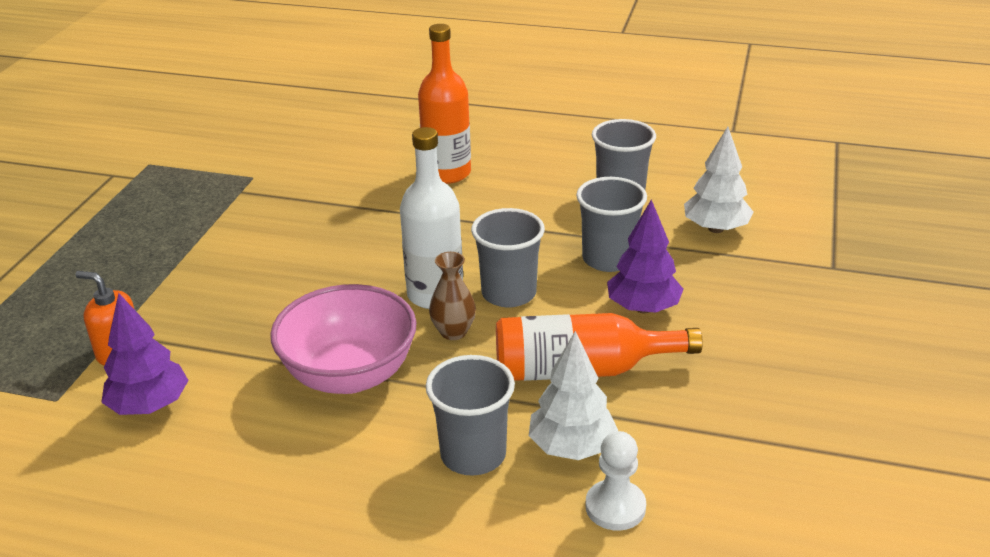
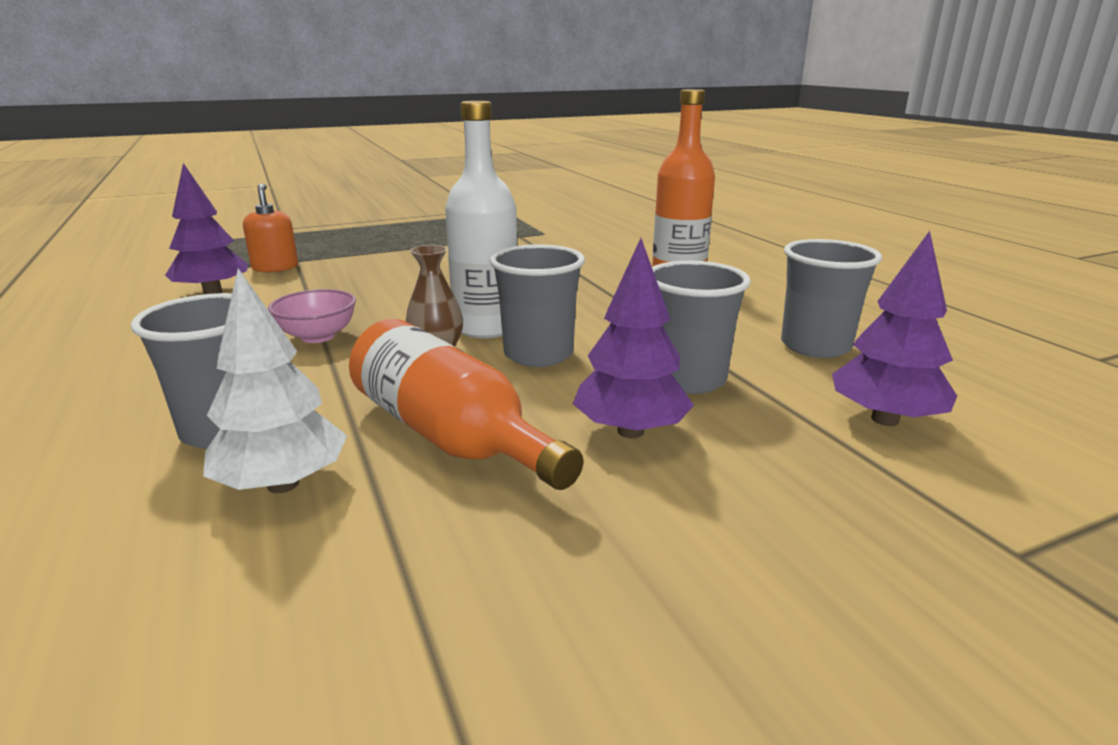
camera: 50 degrees right, 10 degrees down
pink bowl [270,284,417,394] -> pink bowl [268,289,356,343], size x0.53
white pawn [585,431,646,531] -> none
white tree [684,127,754,233] -> purple tree [832,231,957,426]

